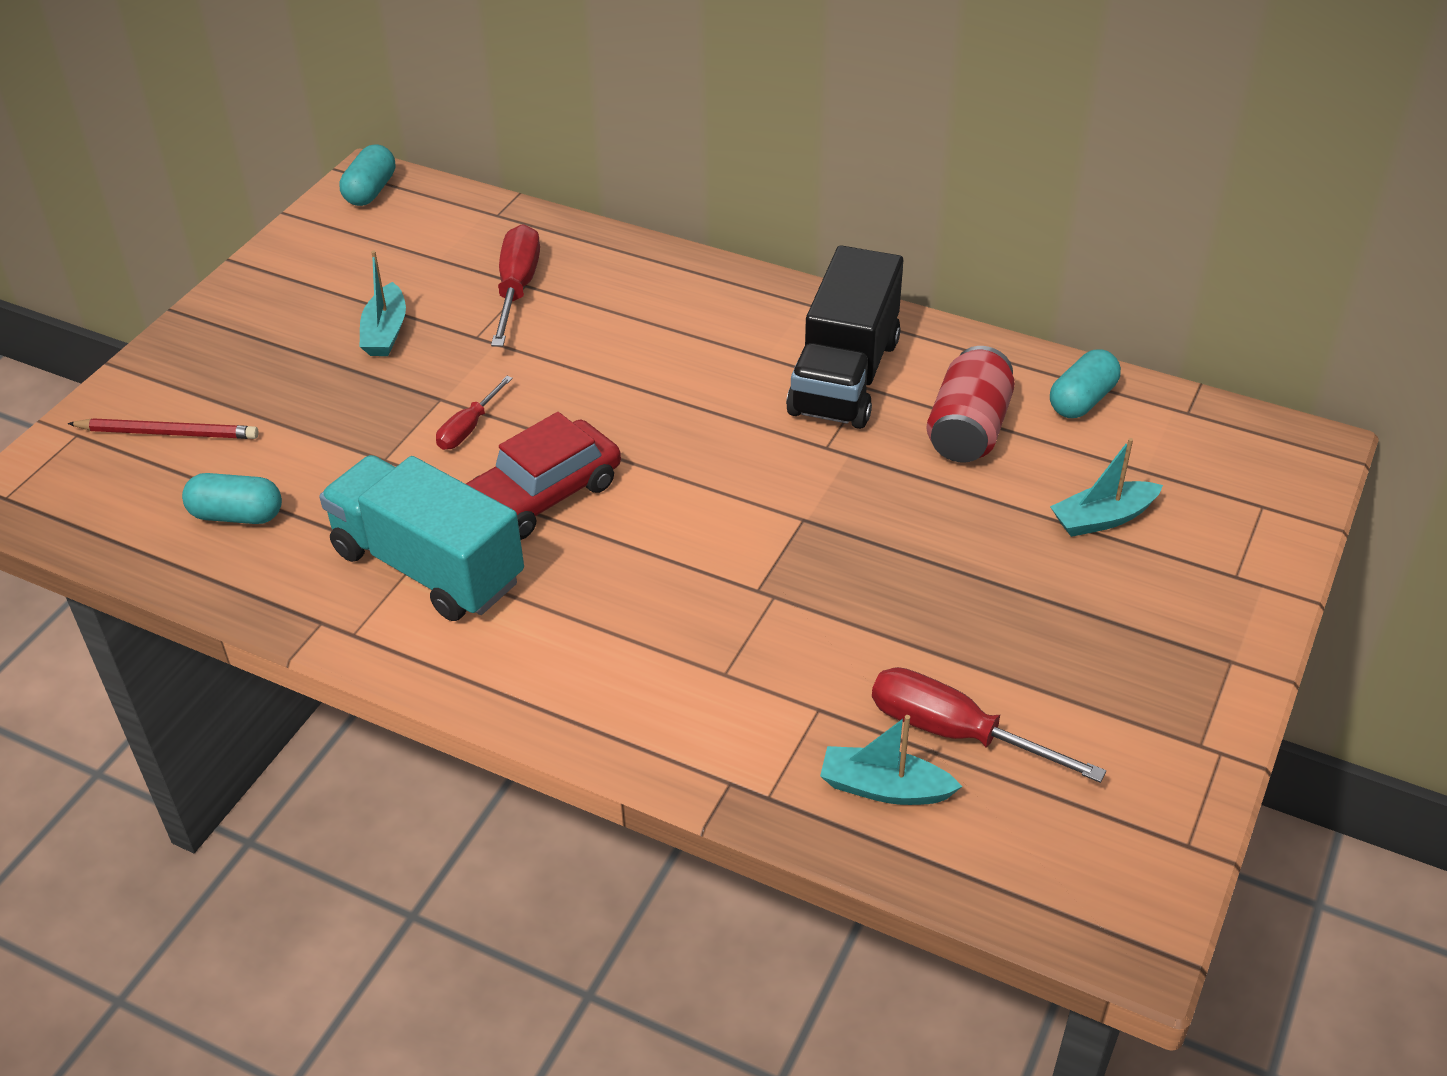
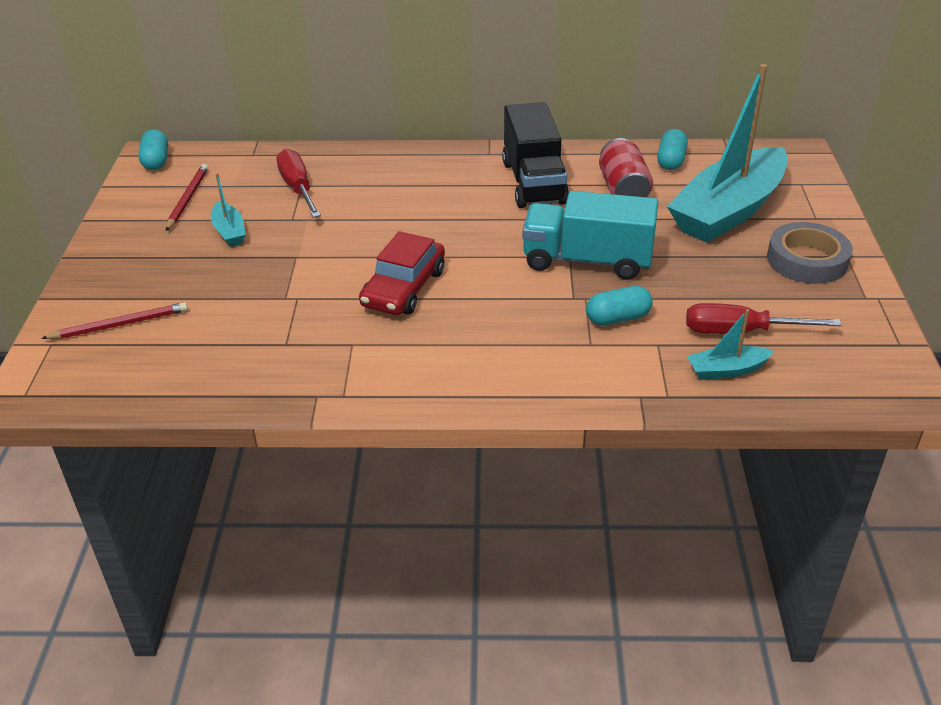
camera: 25 degrees left, 5 degrees down
turquoise capsule [182,473,282,524] -> turquoise capsule moved to [586,285,653,326]
turquoise truck [319,455,524,621] -> turquoise truck moved to [522,191,658,280]
red screwdriver [436,376,513,450] -> none
turquoise boat [1050,438,1163,537] -> turquoise boat [667,64,788,243], size x2.41
none -> red pencil [166,164,208,231]
none -> grey tape [767,222,853,284]

